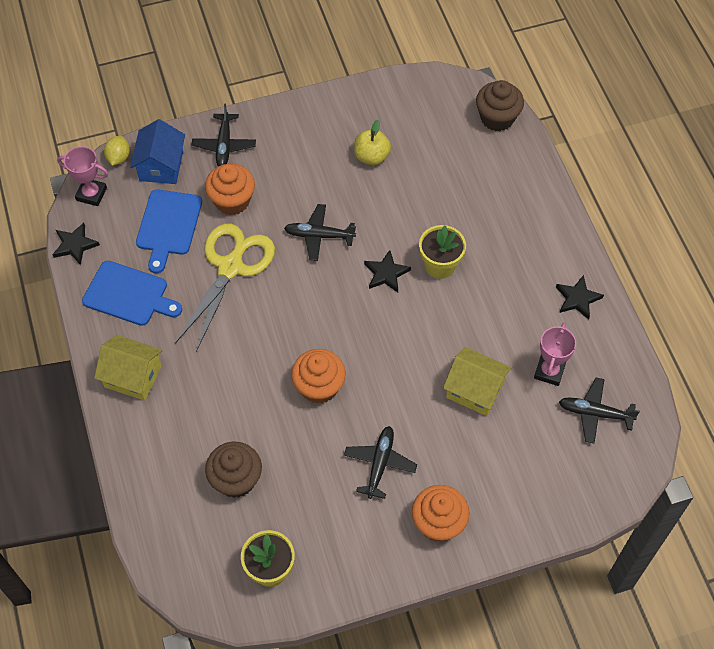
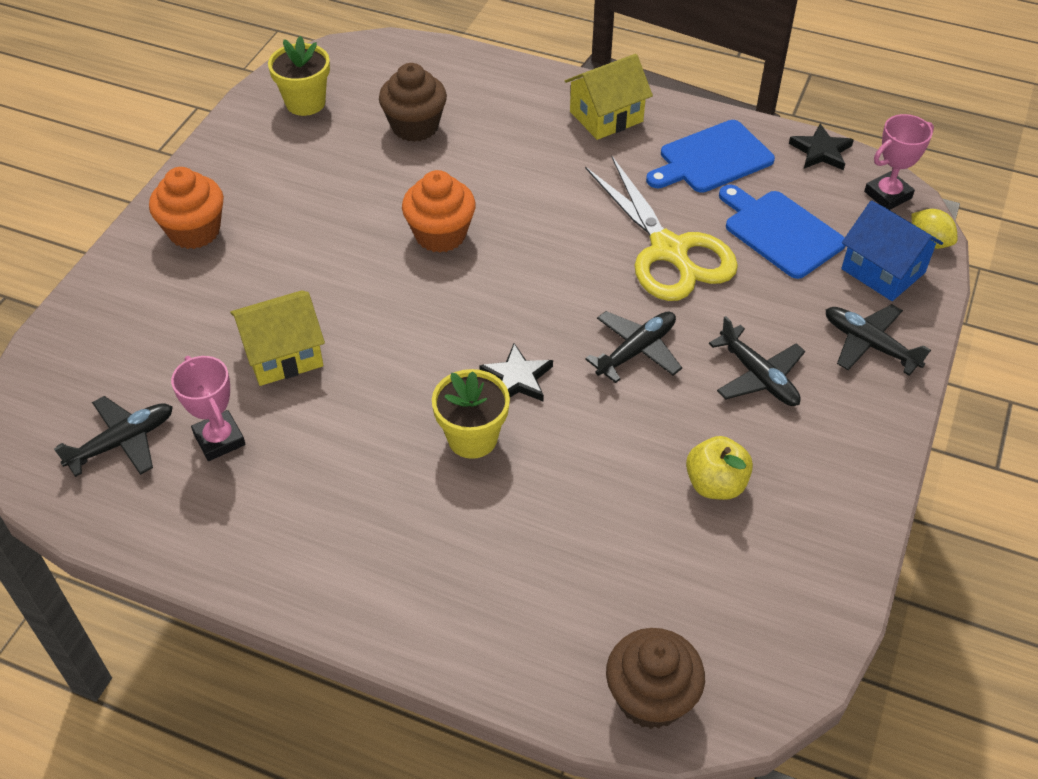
camera: 130 degrees right, 10 degrees down
orange cupcake [205,164,255,215] -> none
black plane [344,426,417,499] -> black plane moved to [709,316,805,406]
black star [556,275,604,320] -> none

